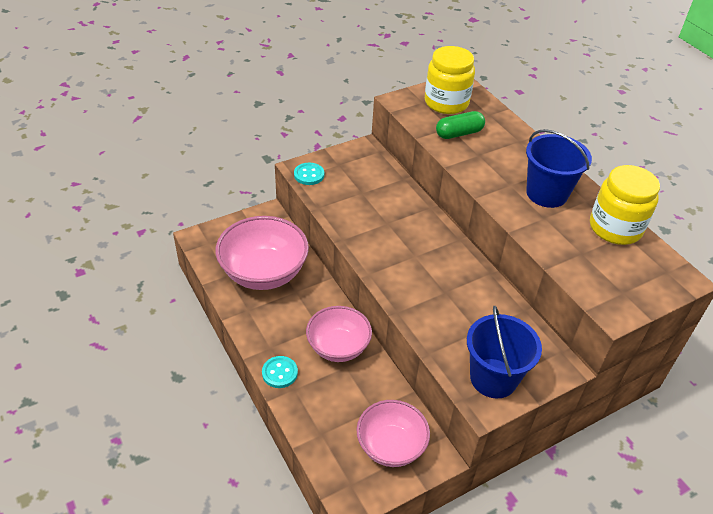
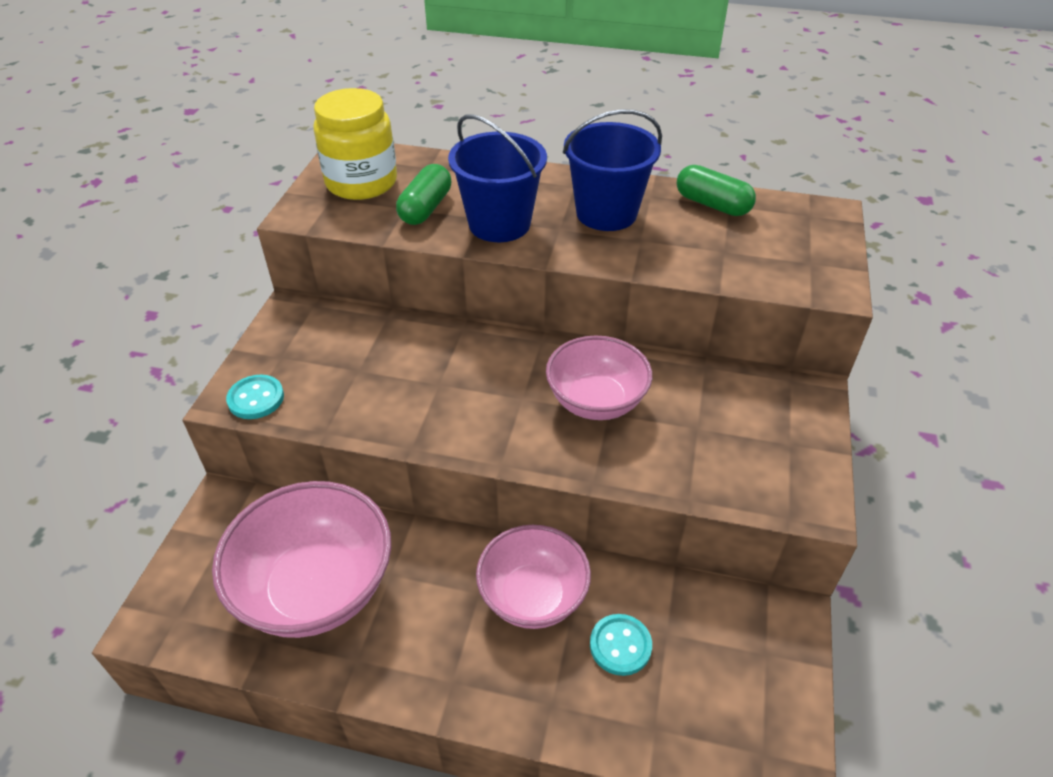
camera: 45 degrees left, 0 degrees up
turquoise button [262,356,298,388] -> turquoise button moved to [590,614,652,676]
pink bowl [356,400,430,467] -> pink bowl moved to [546,336,652,420]
blue bucket [467,306,542,398] -> blue bucket moved to [448,114,547,242]
yellow jar [590,165,660,245] -> green capsule [677,165,756,216]

